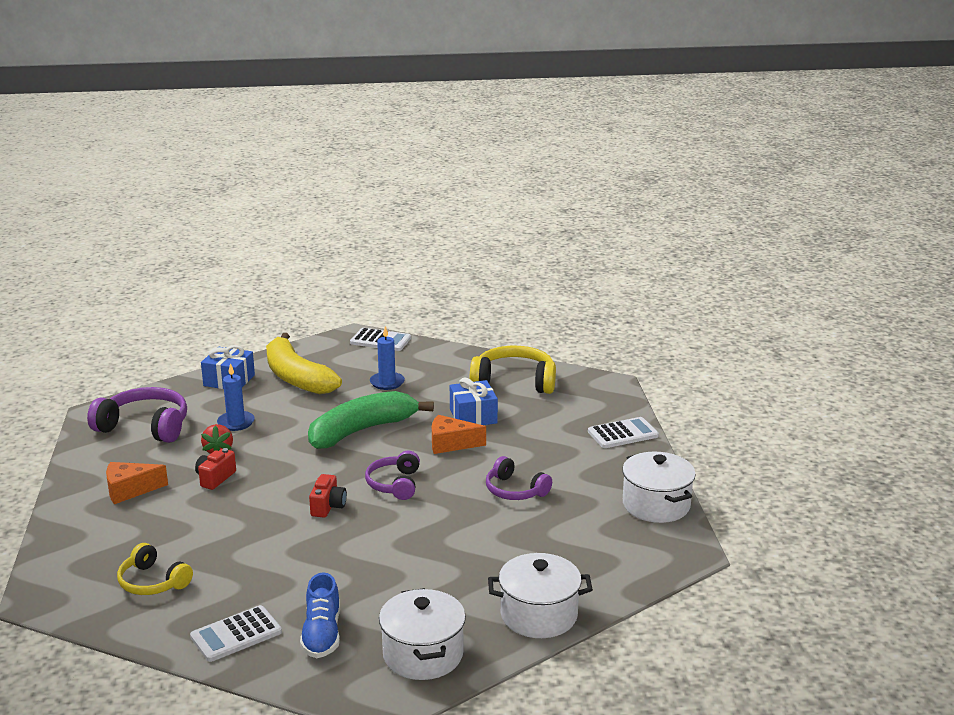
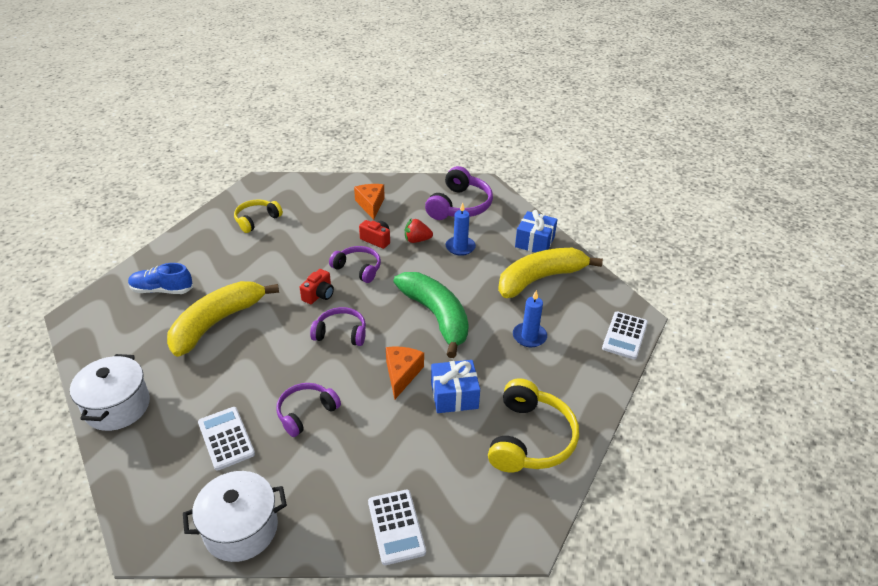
camera: 95 degrees right, 15 degrees up
white calculator [190,605,282,662] -> white calculator moved to [198,407,255,470]
red camera [309,474,347,517] -> red camera turned 75 degrees counterclockwise [300,269,334,304]
white pot [379,588,466,680] -> none
none -> yellow banana [167,281,279,357]
none -> purple headphones [329,246,381,283]

